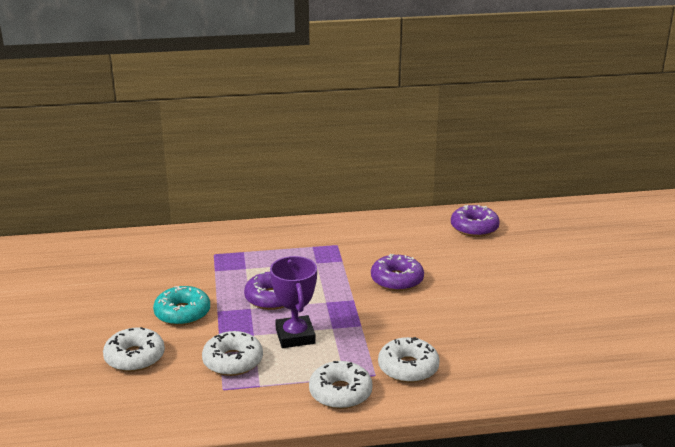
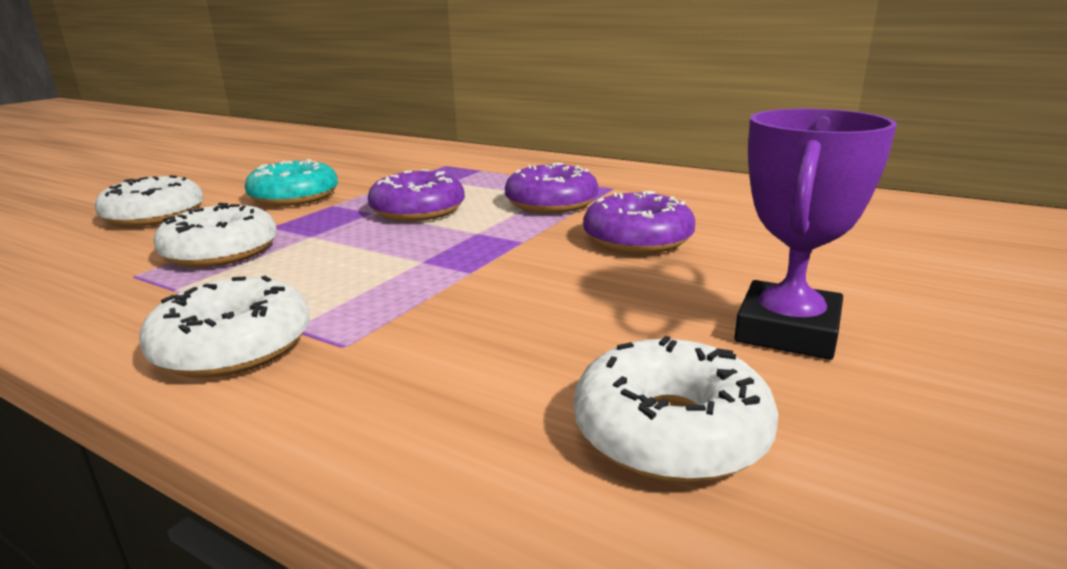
camera: 40 degrees right, 5 degrees down
purple trophy [270,256,317,348] -> purple trophy moved to [734,109,897,360]
white donut [378,337,440,383] -> white donut moved to [574,336,778,483]
purple donut [451,205,500,237] -> purple donut moved to [505,163,598,213]

